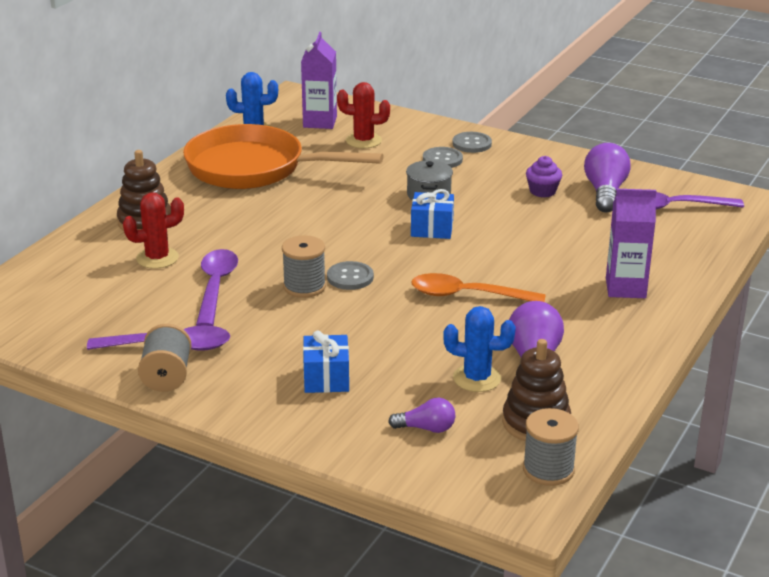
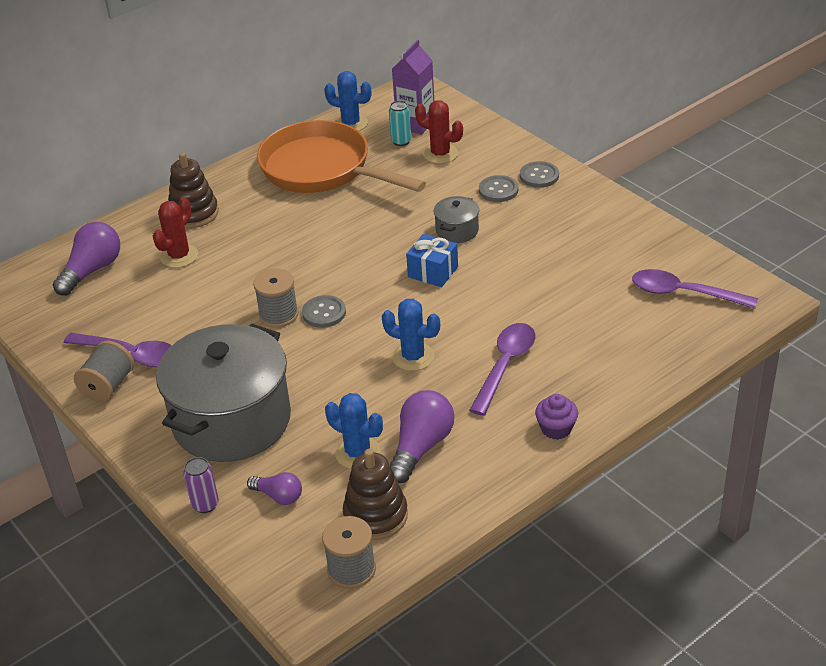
camera: 25 degrees right, 10 degrees up
red cactus [123,192,184,269] -> red cactus turned 60 degrees counterclockwise [153,197,198,268]
purple spoon [196,249,238,326] -> purple spoon moved to [469,323,535,416]
blue gift [303,330,349,393] -> grey pot [156,324,291,462]
orange spoon [411,273,546,302] -> blue cactus [382,299,440,371]
purple cupcake [526,156,562,198] -> purple cupcake moved to [535,394,578,440]
purple light bulb [584,143,631,213] -> purple light bulb moved to [53,222,120,296]
purple carton [606,189,656,298] -> none
none -> purple can [183,457,219,513]
none -> turquoise can [389,100,411,146]

